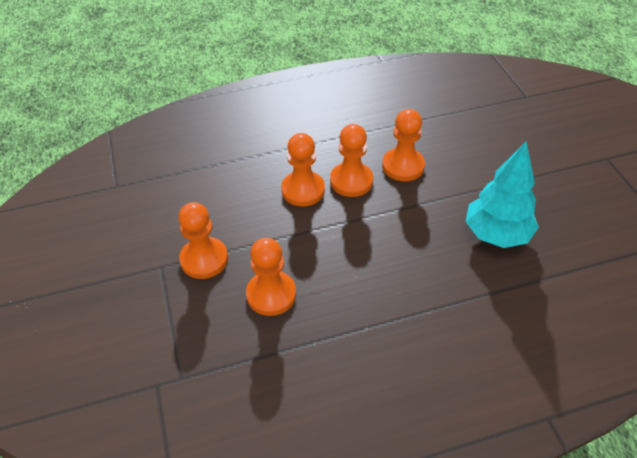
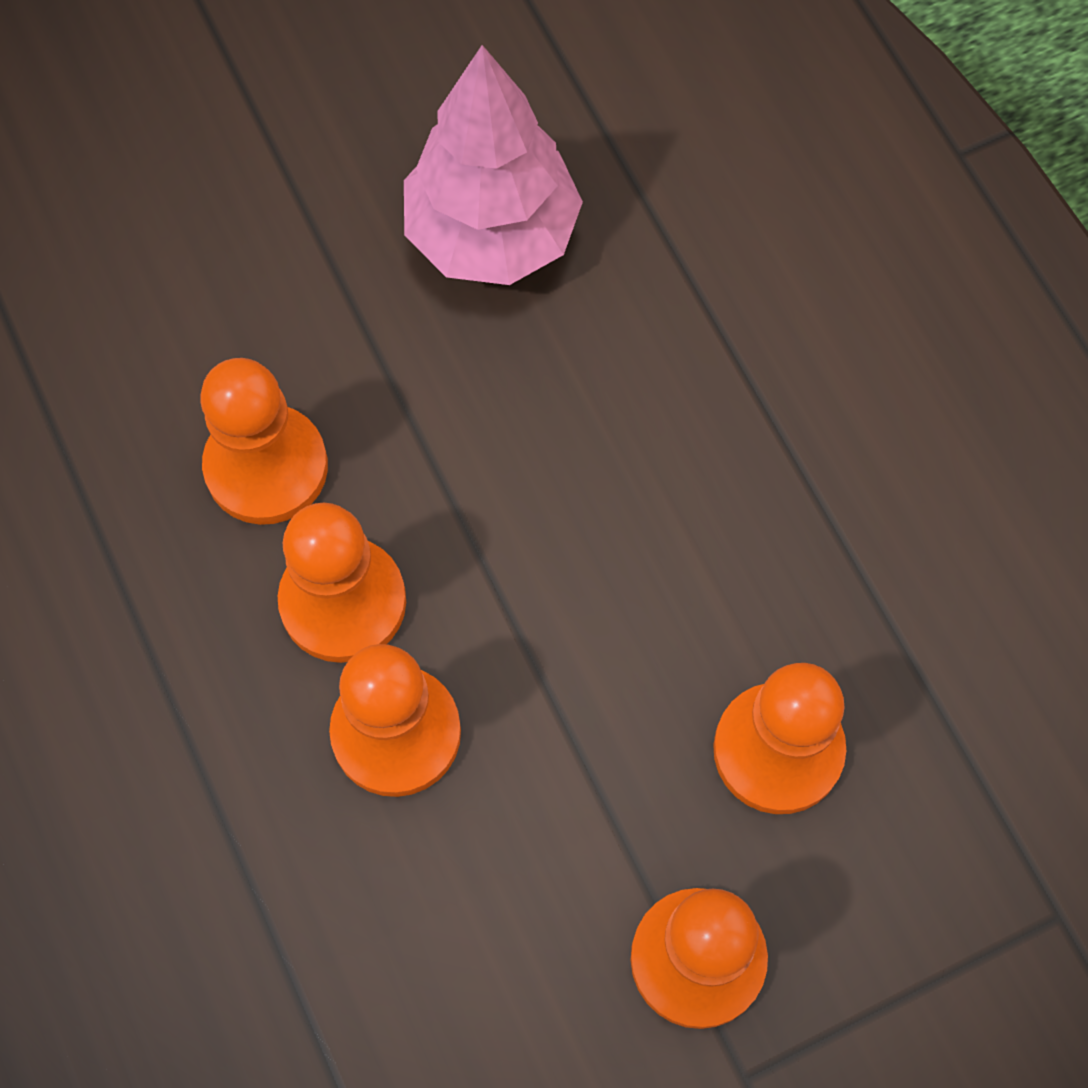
camera: 100 degrees left, 20 degrees up
turquoise tree [465,141,539,248] -> pink tree [404,45,583,285]

